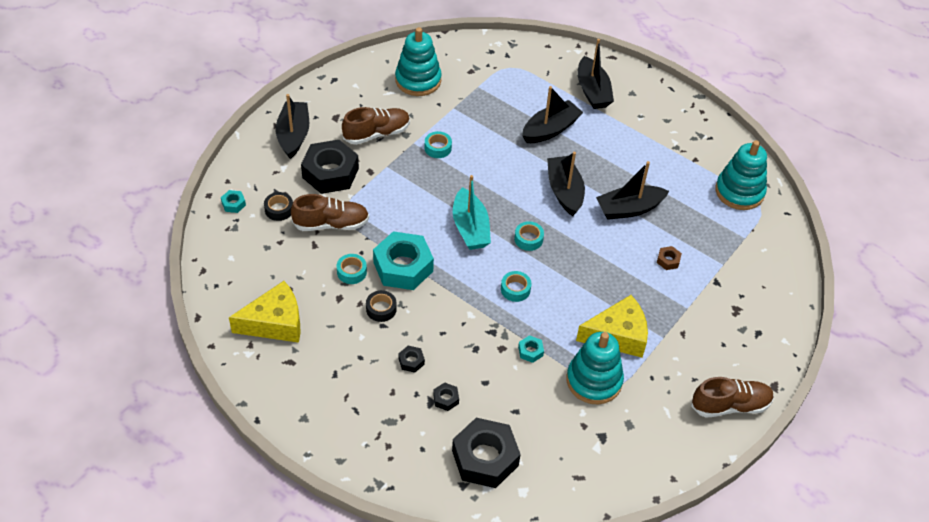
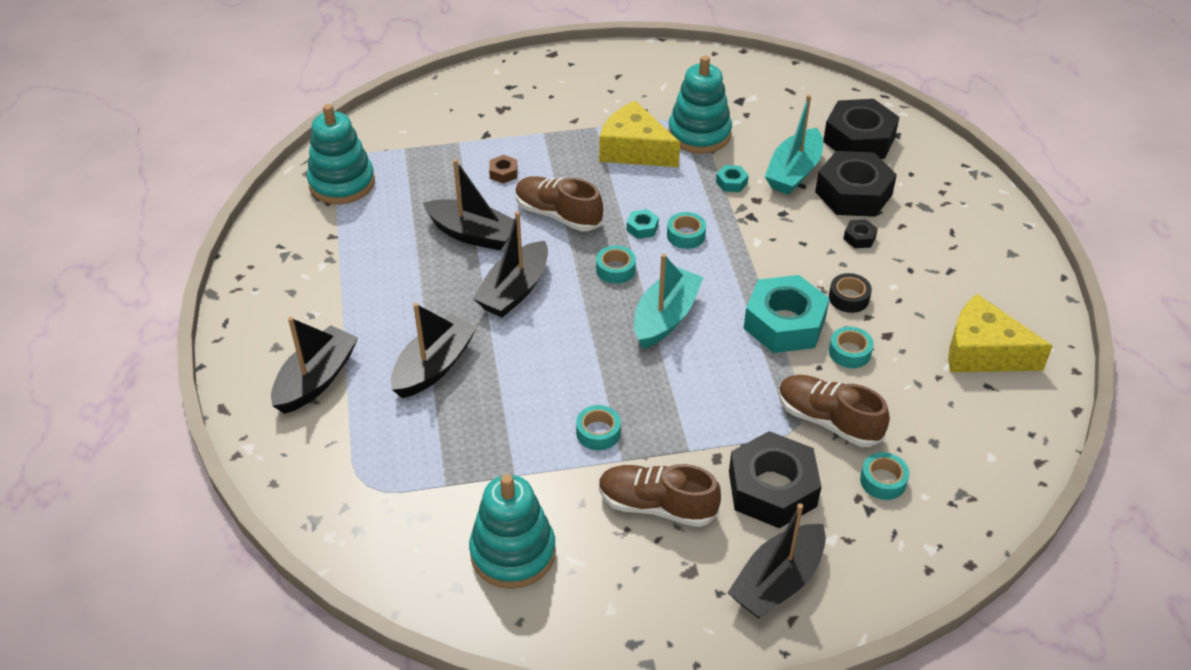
camera: 135 degrees left, 5 degrees down
turquoise nut [221,190,246,213] -> turquoise nut moved to [627,209,659,239]
black tape [264,192,293,221] -> turquoise tape [860,452,910,500]
black nut [433,382,459,411] -> black nut [815,151,897,217], size x2.39
black boat [522,86,583,143] -> black boat turned 120 degrees clockwise [391,303,477,398]
brown shoe [691,377,774,418] -> brown shoe moved to [515,176,603,231]
none -> turquoise boat [765,95,823,195]

